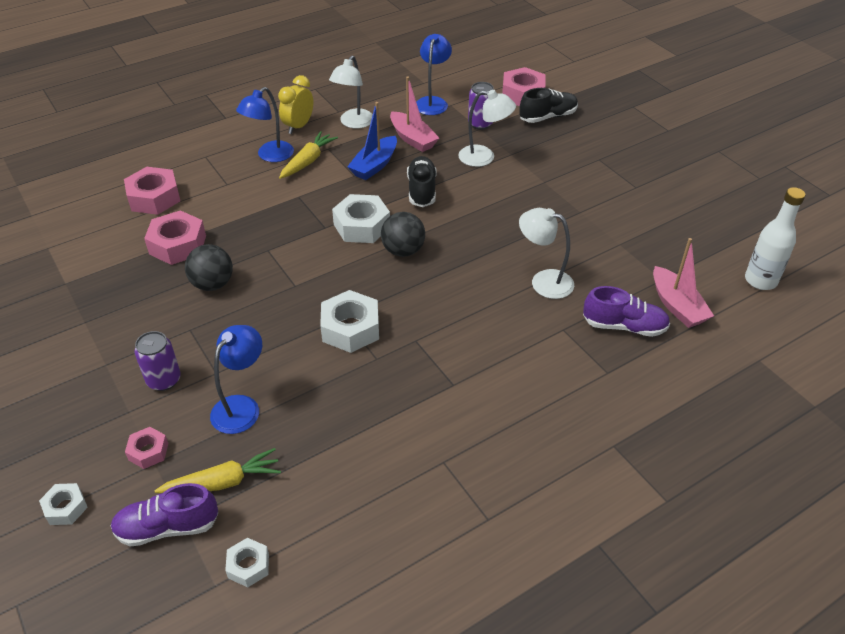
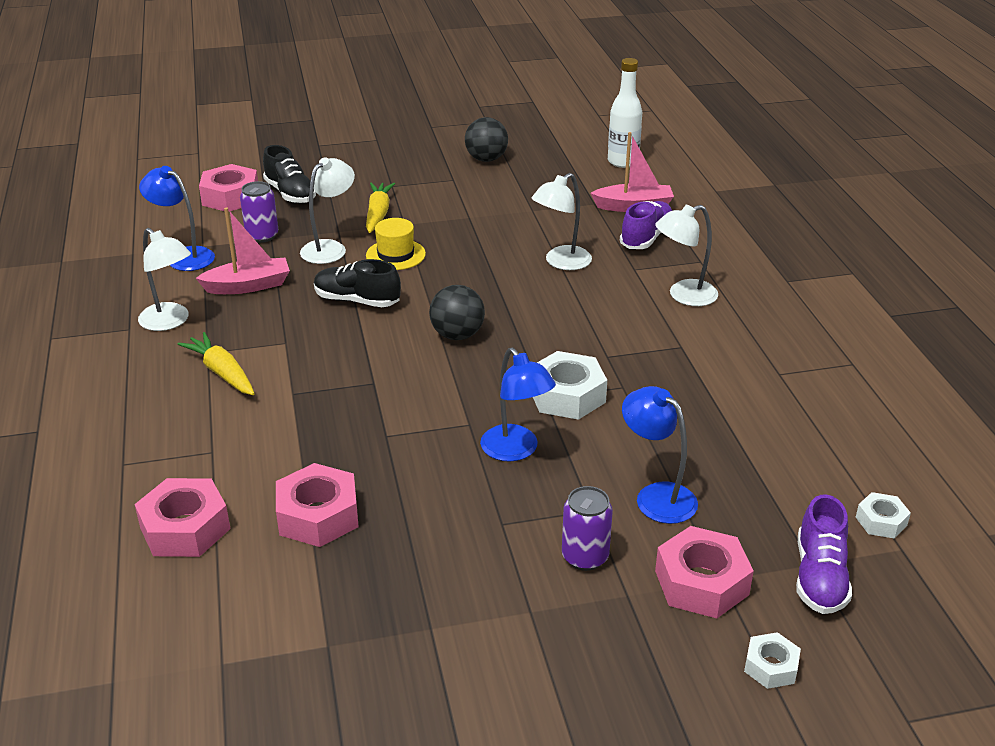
camera: 70 degrees left, 10 degrees down
pink nut [125,427,169,469] -> pink nut [655,526,754,618], size x1.80
yellow carrot [154,448,281,493] -> yellow carrot moved to [366,183,395,233]
black ball [185,244,233,291] -> black ball moved to [465,117,508,162]
blue lamp [236,87,294,162] -> blue lamp moved to [480,348,556,462]
yellow clock [278,75,313,134] -> none
white nut [332,194,390,243] -> none
blue boat [347,102,397,180] -> none
black shoe [519,88,578,123] -> black shoe turned 150 degrees clockwise [263,145,316,203]
none -> yellow hat [366,218,426,270]
none -> white lamp [655,205,718,306]

